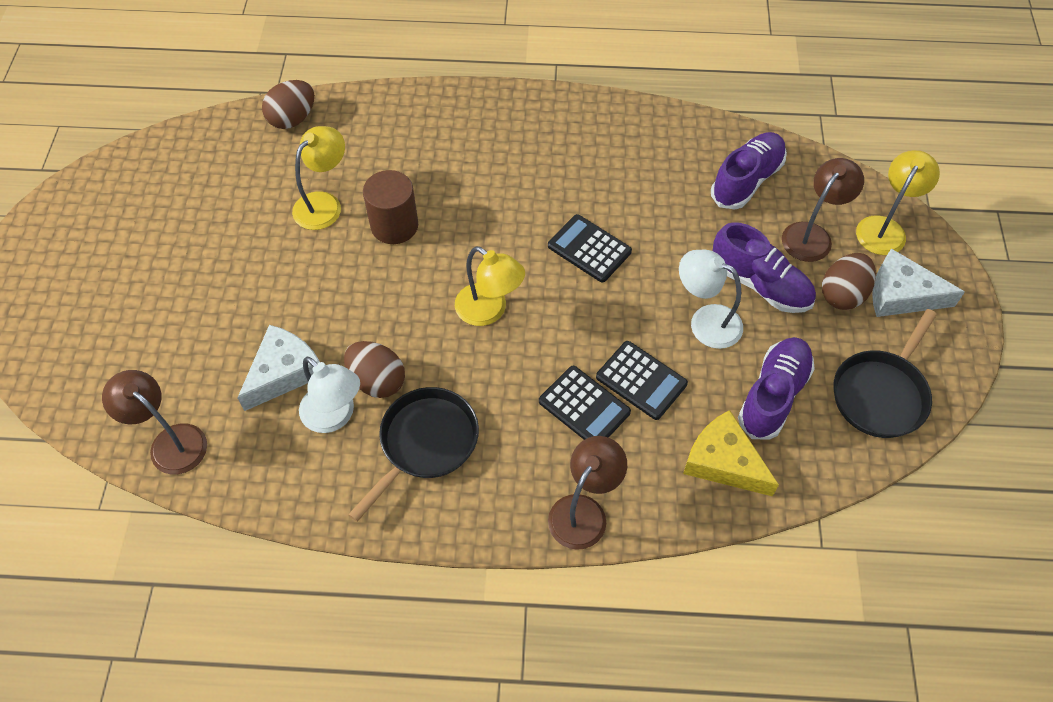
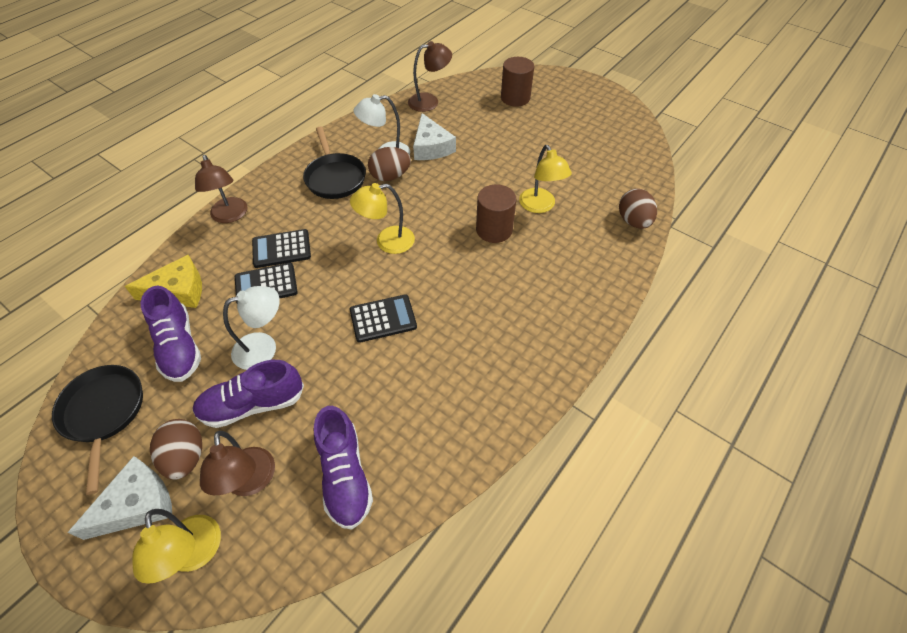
camera: 125 degrees right, 5 degrees down
none -> brown cylinder [501,57,534,107]

